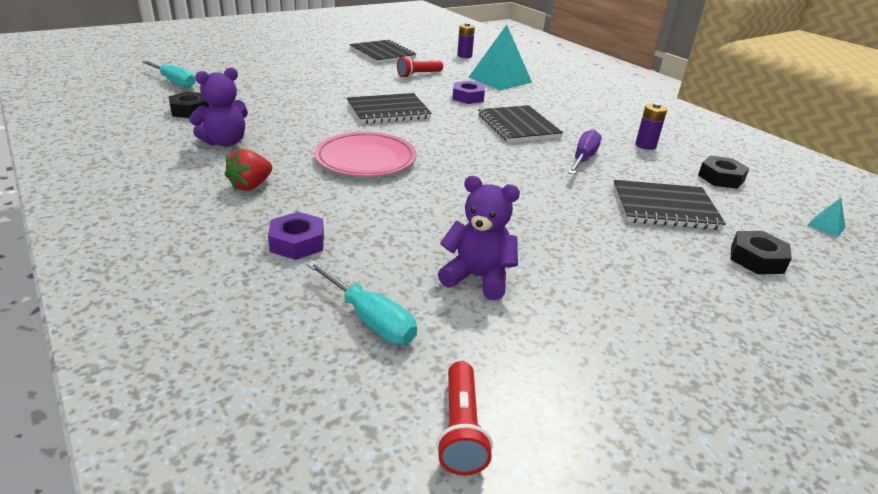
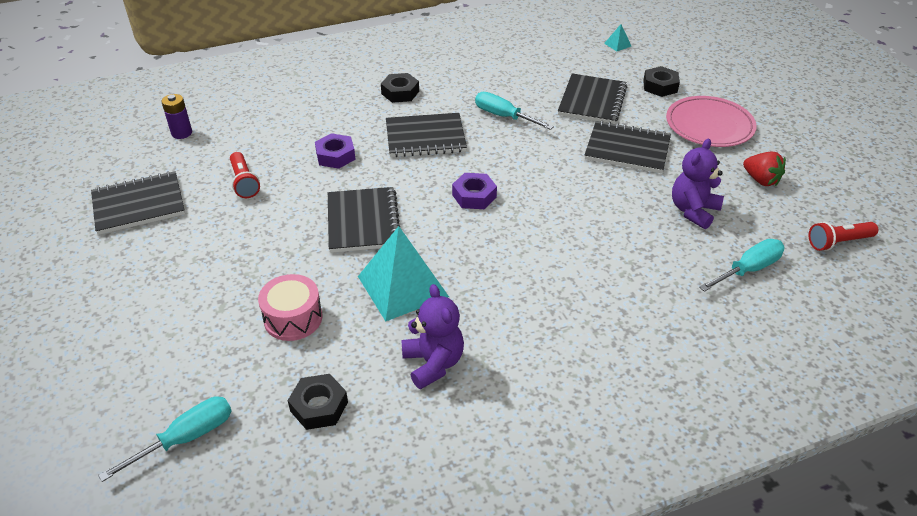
camera: 75 degrees left, 10 degrees up
red strawberry [225,149,272,191] -> red strawberry moved to [743,152,786,186]
purple nut [268,212,324,260] -> purple nut moved to [452,173,497,209]
pink plate [314,132,417,177] -> pink plate moved to [666,96,757,147]
red flashlight [436,361,493,475] -> red flashlight turned 150 degrees clockwise [809,221,878,251]
turquoise pyramid [469,25,532,91] -> turquoise pyramid moved to [358,226,449,321]
purple screwdriver [568,129,602,175] -> turquoise screwdriver [475,92,554,130]
purple battery [635,103,667,150] -> none
black nut [698,156,750,189] -> black nut moved to [381,73,419,103]
none -> pink drum [258,274,322,341]
none -> black notebook [585,120,671,173]

